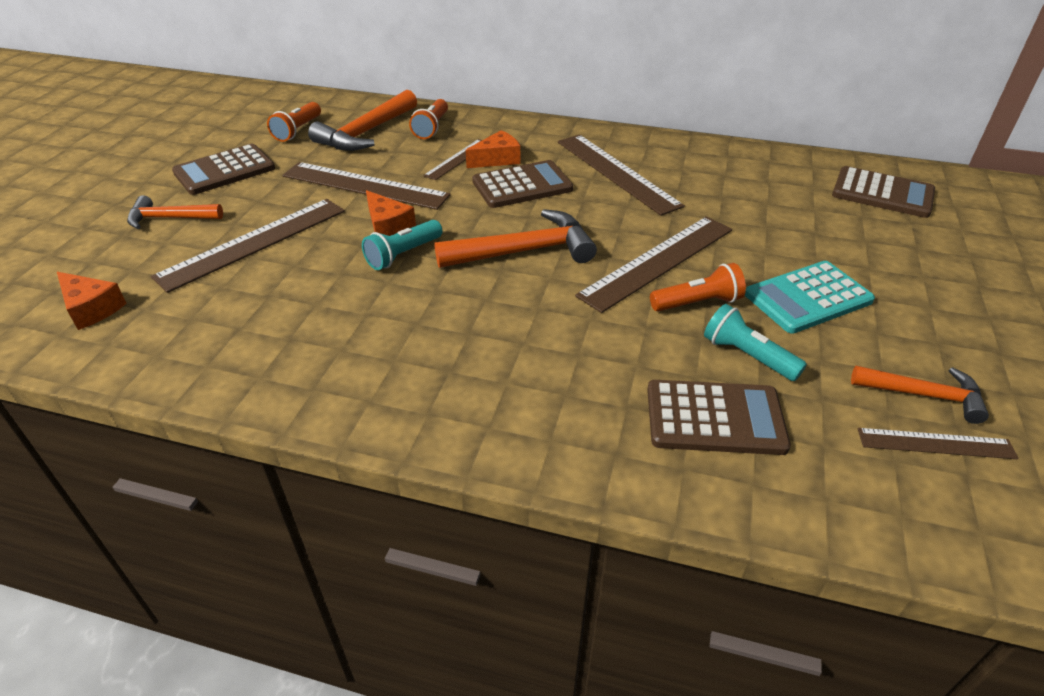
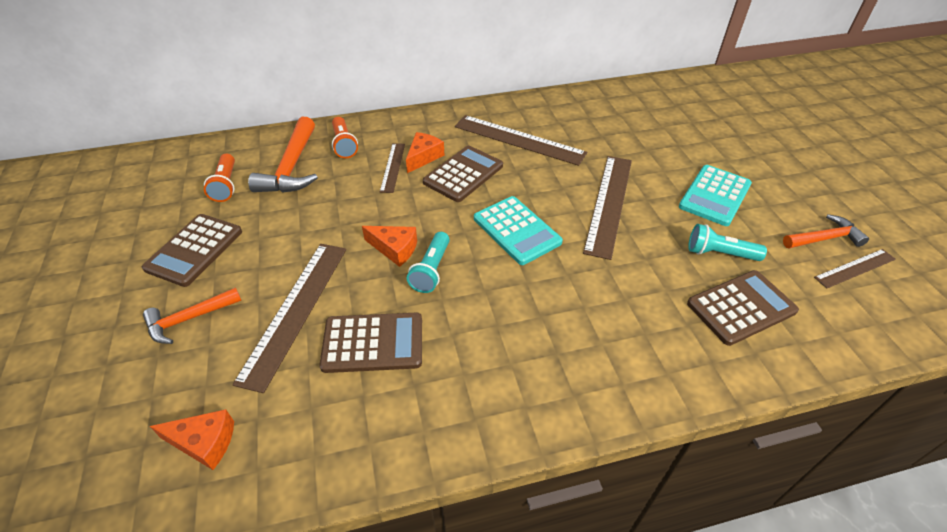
camera: 30 degrees left, 5 degrees up
brown ruler [283,162,451,210] -> none
orange hammer [434,209,597,268] -> turquoise calculator [474,196,563,265]
orange flashlight [650,263,746,312] -> none
brown calculator [832,166,935,218] -> brown calculator moved to [319,312,422,373]

